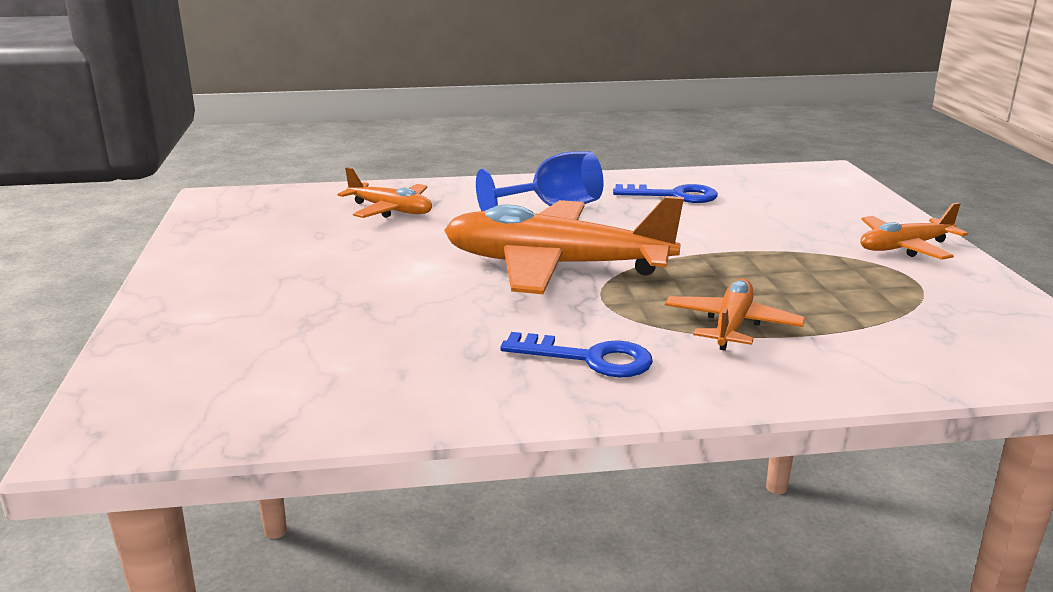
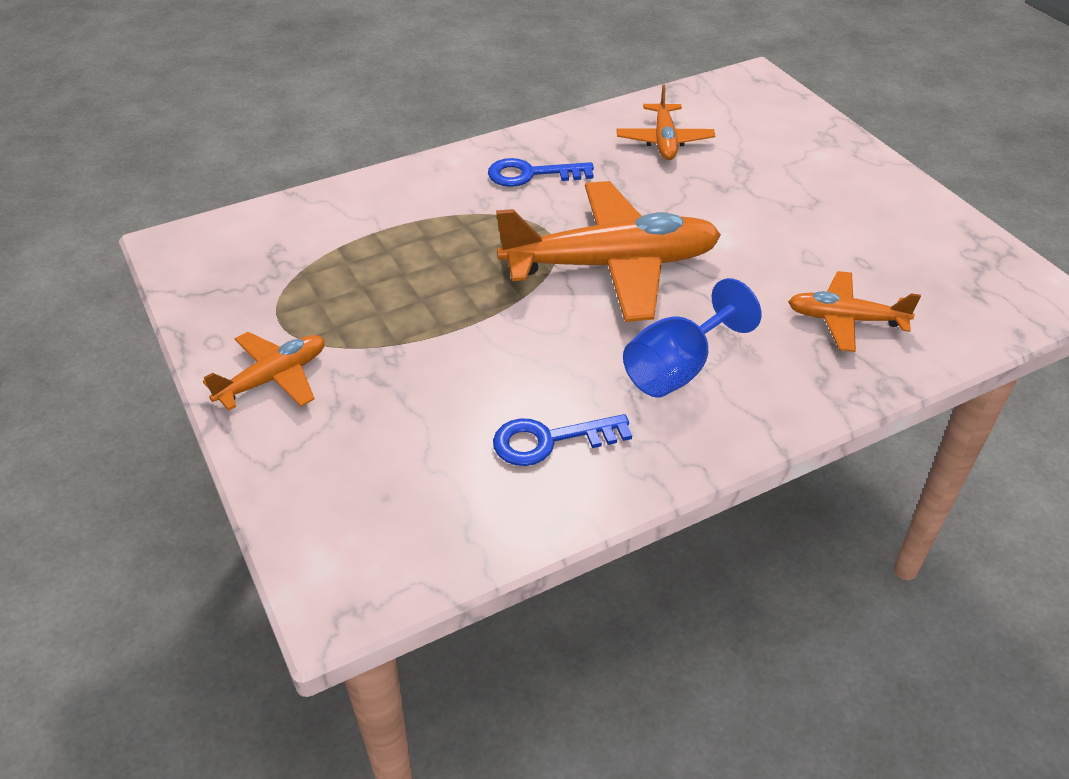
camera: 160 degrees right, 20 degrees up
orange plane [665,279,805,350] -> orange plane moved to [617,84,715,160]

